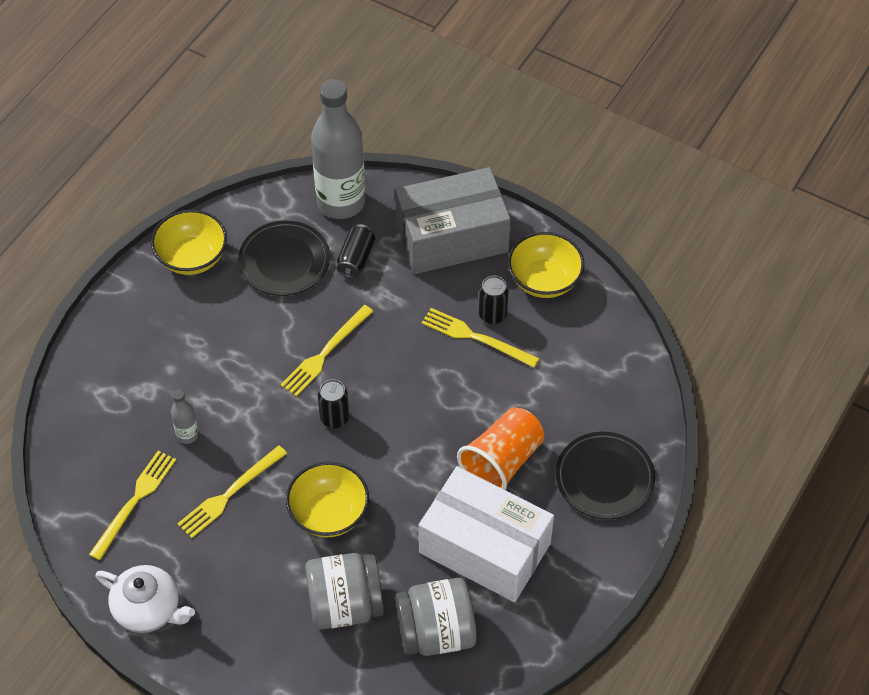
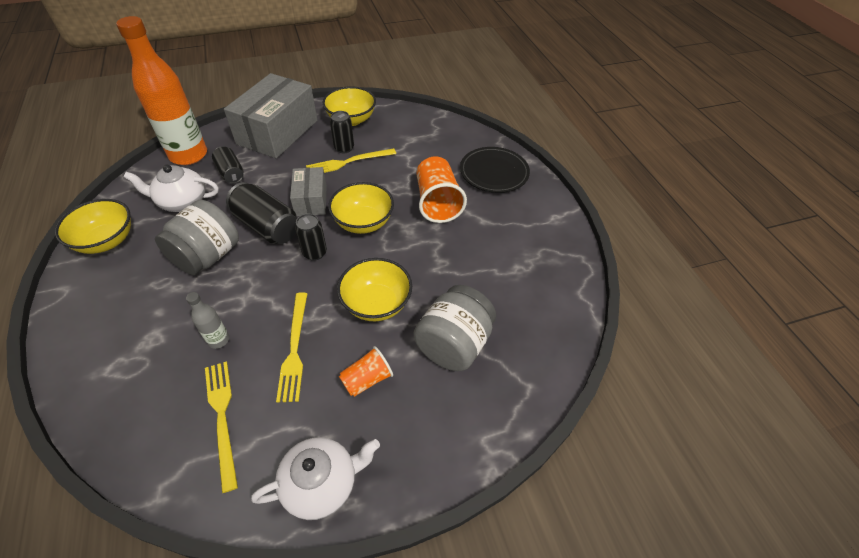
camera: 50 degrees left, 5 degrees down
black plate [238,221,330,296] -> white teapot [124,165,219,212]
yellow fork [281,305,373,397] -> black can [226,182,297,244]
grey bottle [311,79,366,219] -> orange bottle [116,16,207,165]
grey jar [395,578,477,656] -> grey jar moved to [155,200,239,275]
white box [419,466,554,602] -> none
none -> grey box [290,167,326,216]
none -> yellow bowl [328,182,394,234]
none -> orange cup [339,346,393,397]

